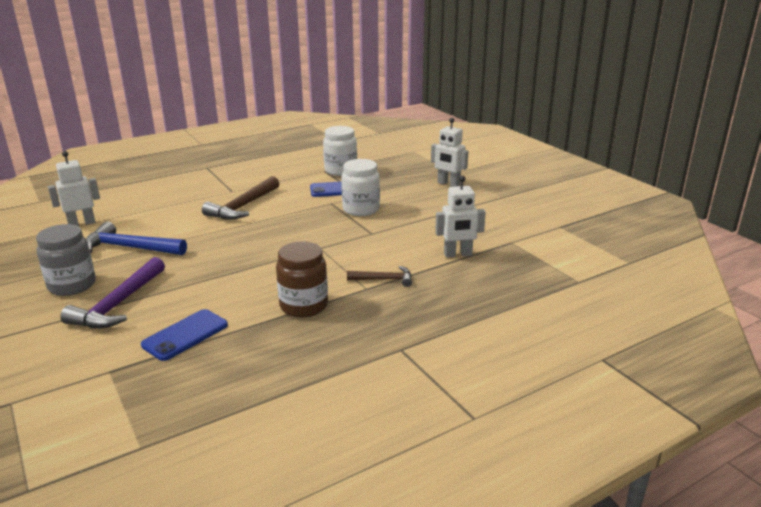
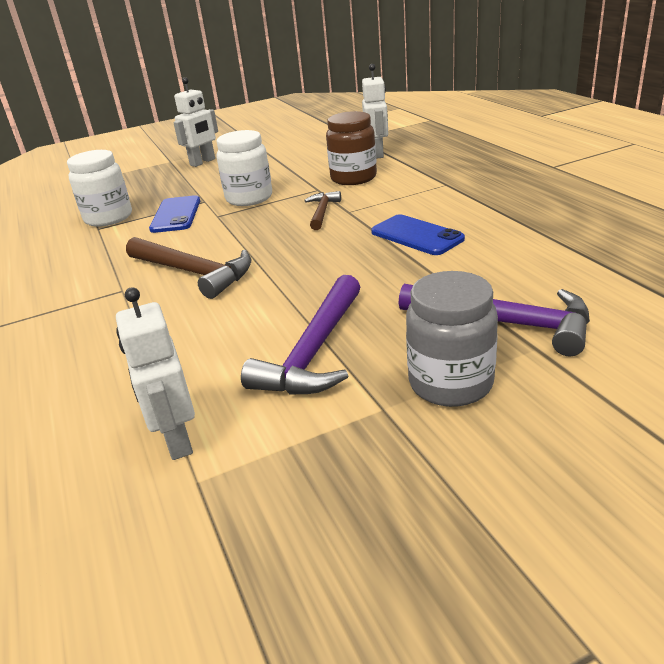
camera: 80 degrees left, 5 degrees up
blue hammer [86,221,187,255] -> purple hammer [241,275,360,395]
blue phone [141,309,228,361] -> blue phone moved to [371,214,465,255]
brown jar [276,241,328,318] -> brown jar moved to [326,111,377,185]
brown hammer [347,266,412,287] -> brown hammer moved to [304,191,341,230]

